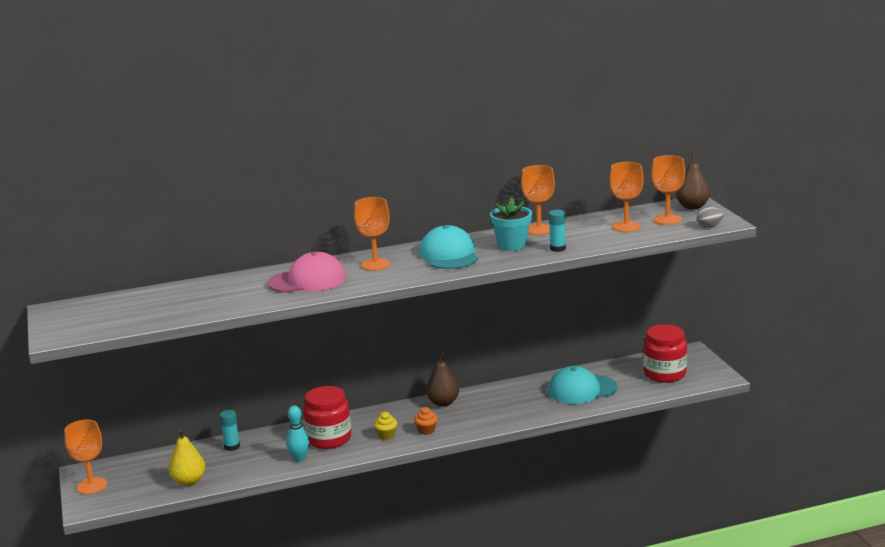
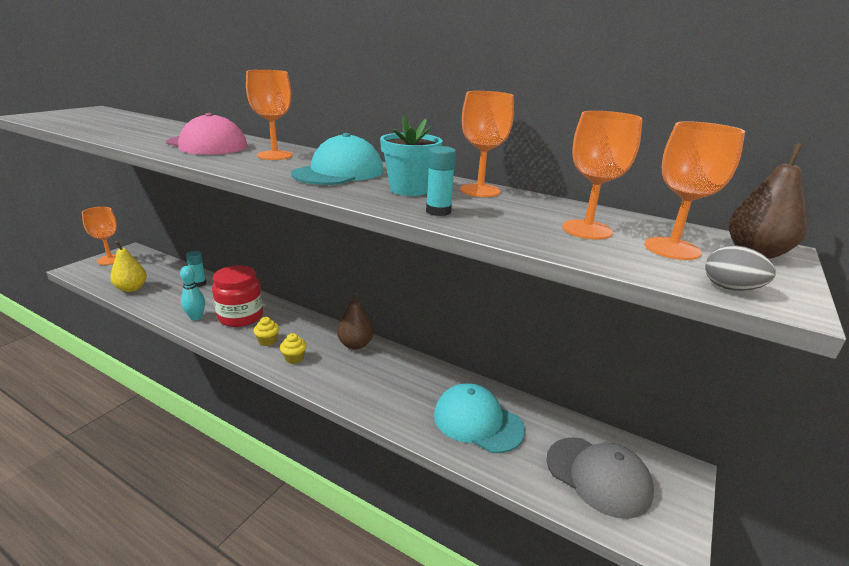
camera: 45 degrees right, 5 degrees up
orange cupcake [414,407,438,435] -> yellow cupcake [280,333,307,364]
red jar [643,324,687,383] -> grey cap [546,437,654,519]

